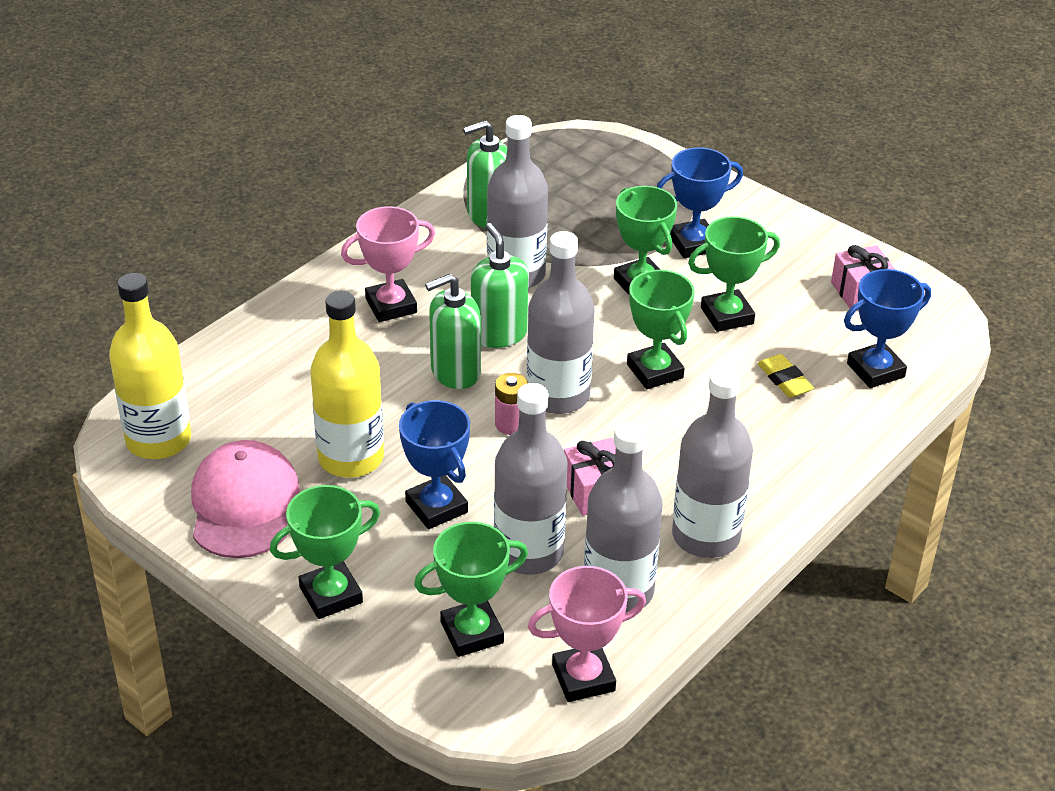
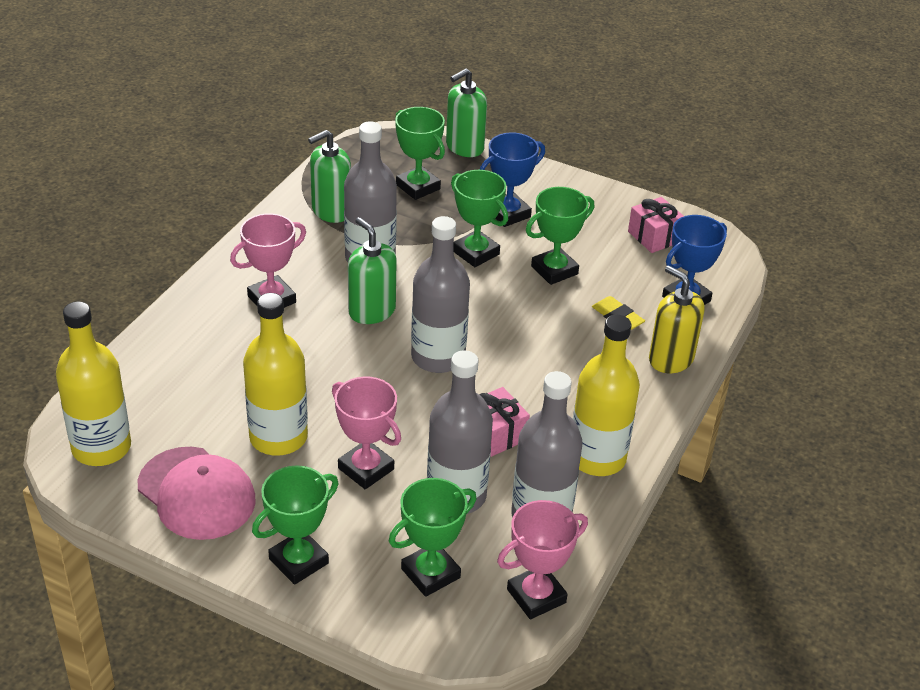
camera: 15 degrees left, 0 degrees up
pink cap [191,440,300,558] -> pink cap turned 150 degrees clockwise [138,447,256,540]
blue trophy [399,400,470,529] -> pink trophy [332,377,401,489]
green soap dispenser [425,274,481,389] -> green soap dispenser moved to [446,69,487,157]
pink battery [495,373,528,435] -> none
green trophy [627,270,695,389] -> green trophy moved to [395,107,445,200]
grey bottle [672,368,753,558] -> yellow bottle [573,315,640,476]
none -> yellow soap dispenser [649,266,705,373]

